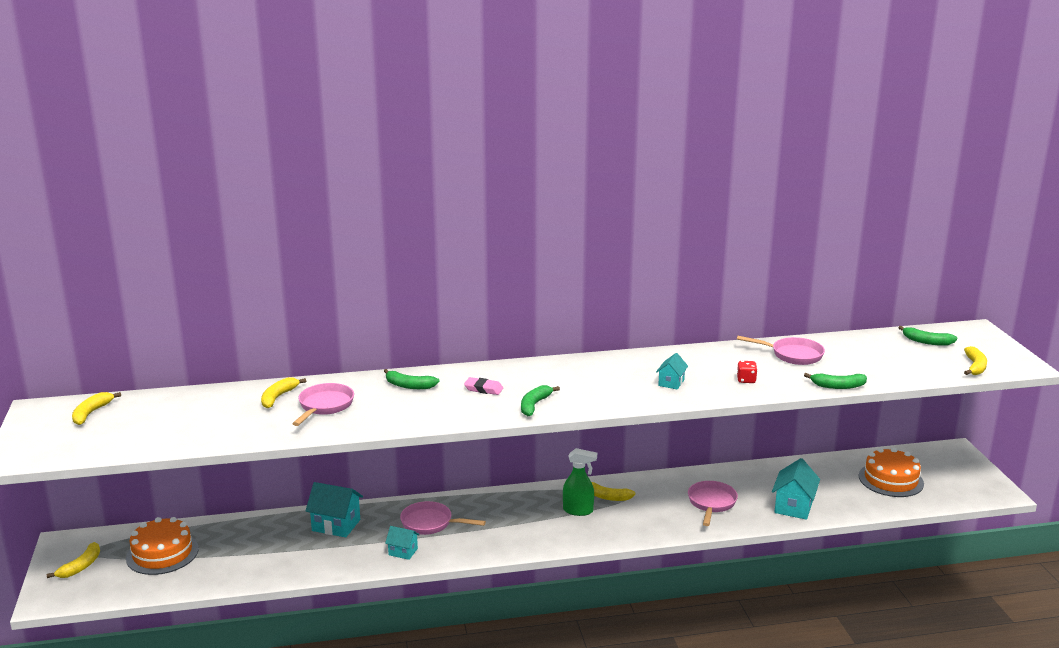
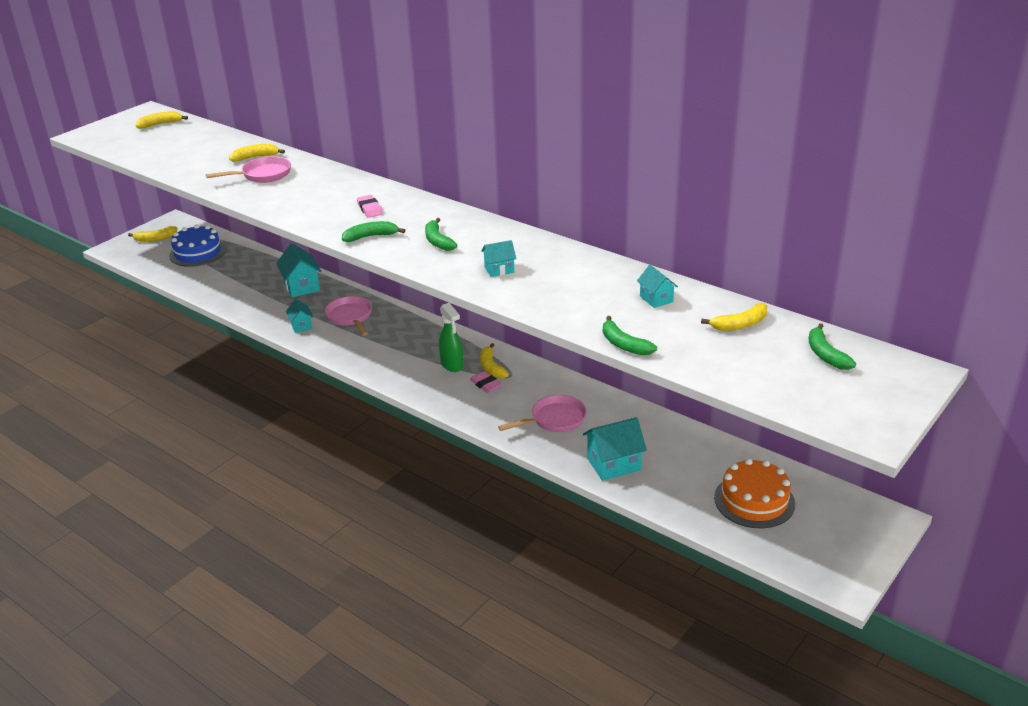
camera: 50 degrees right, 10 degrees up
orange cake [126,517,199,575] -> blue cake [169,225,226,267]
green banana [384,369,440,389] -> green banana moved to [425,218,457,251]
pink pan [737,336,825,365] -> turquoise house [637,265,678,308]
red dice [737,361,758,383] -> none
yellow banana [964,346,987,375] -> yellow banana moved to [701,303,767,331]
none -> pink eraser [470,371,503,393]

